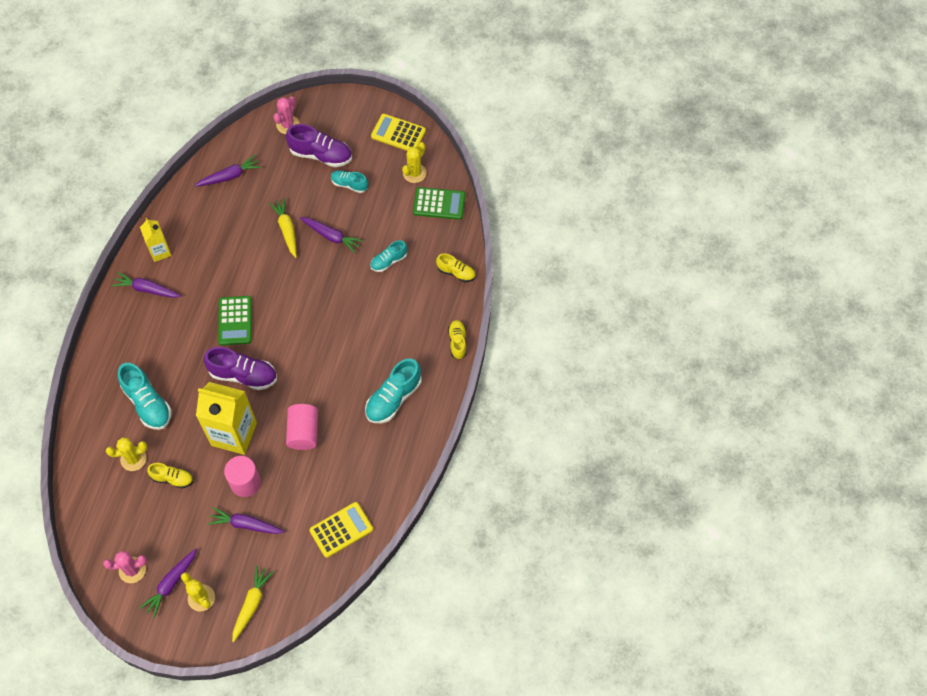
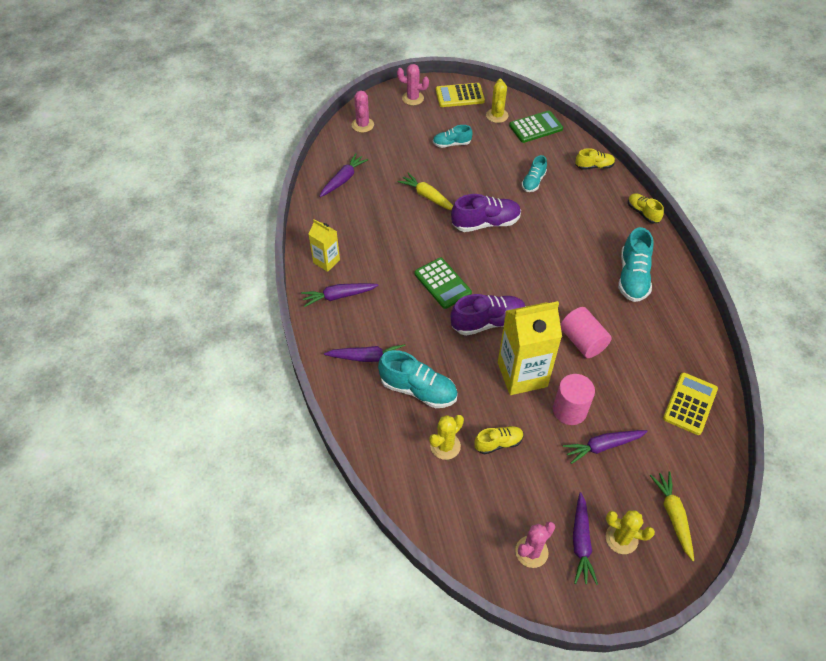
camera: 30 degrees left, 10 degrees down
purple shoe [286,124,352,167] -> purple shoe moved to [451,194,521,232]
purple carrot [300,217,364,253] -> purple carrot moved to [324,344,406,362]
none -> pink cactus [397,64,429,105]

